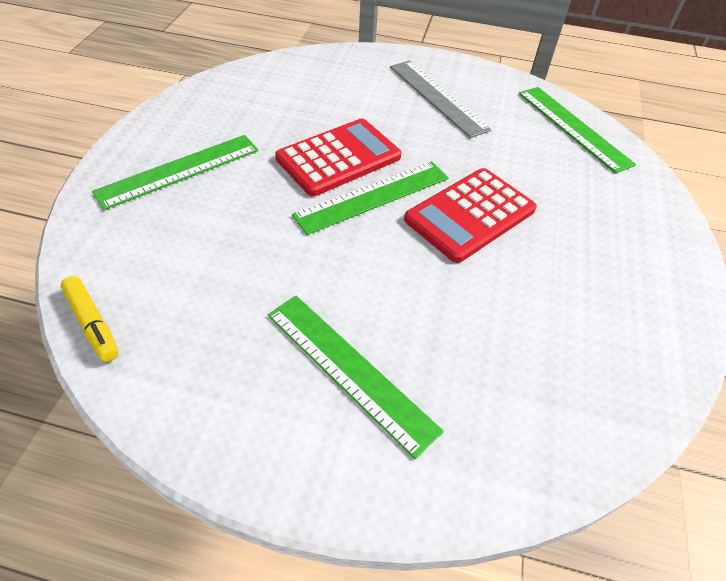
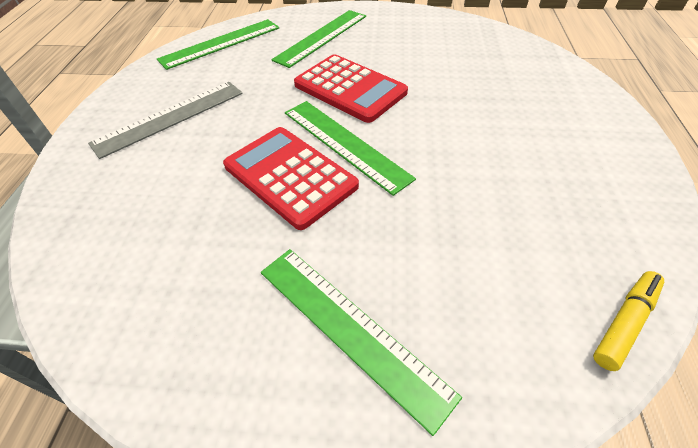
camera: 95 degrees left, 0 degrees up
green ruler [268,296,444,459] -> green ruler moved to [271,10,366,68]

